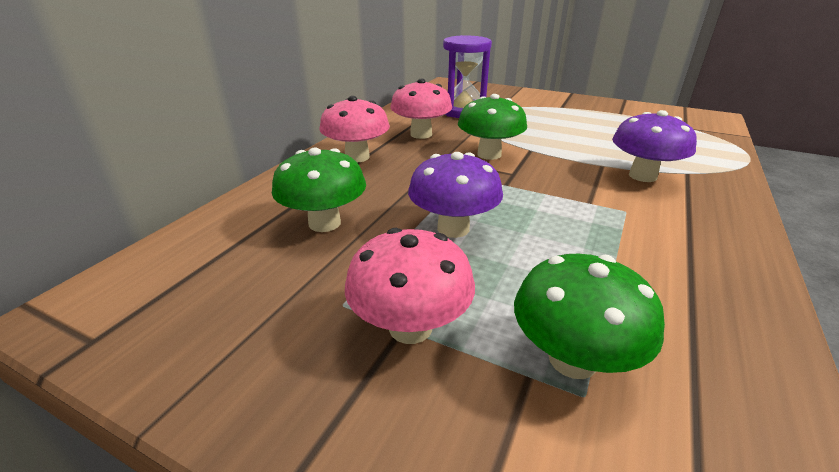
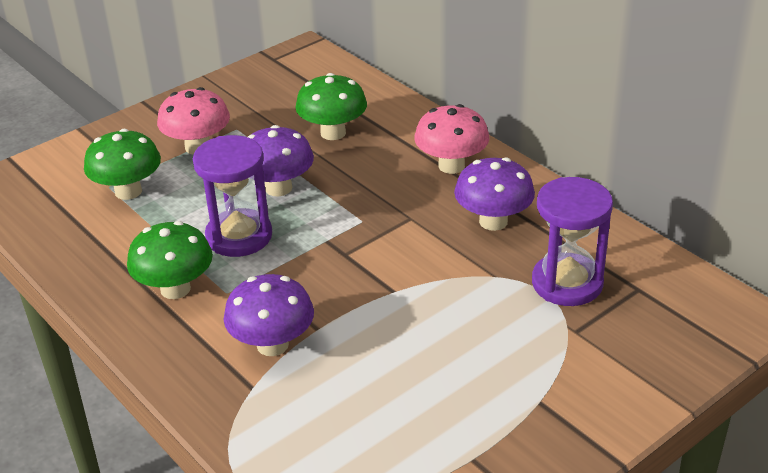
camera: 115 degrees right, 5 degrees up
pink mushroom [390,79,452,139] -> purple mushroom [454,157,535,231]
green mushroom [458,94,527,160] -> green mushroom moved to [127,221,213,299]
none -> purple hourglass [193,135,272,257]

